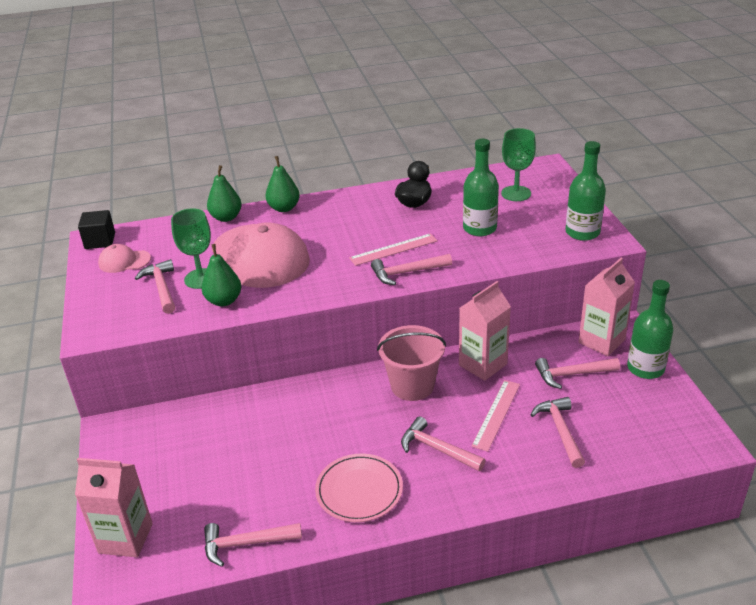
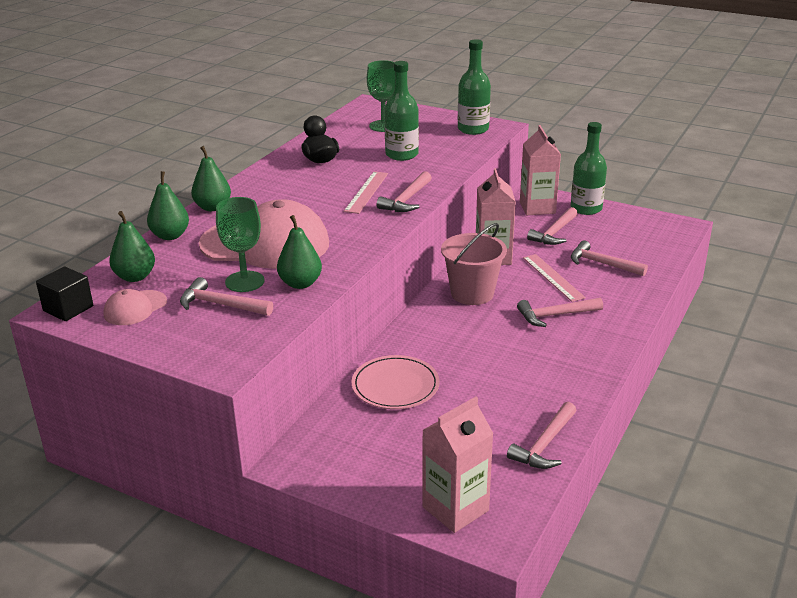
camera: 50 degrees left, 5 degrees down
pink plate [315,454,403,522] -> pink plate moved to [352,355,440,409]
none -> green pear [109,211,155,282]

